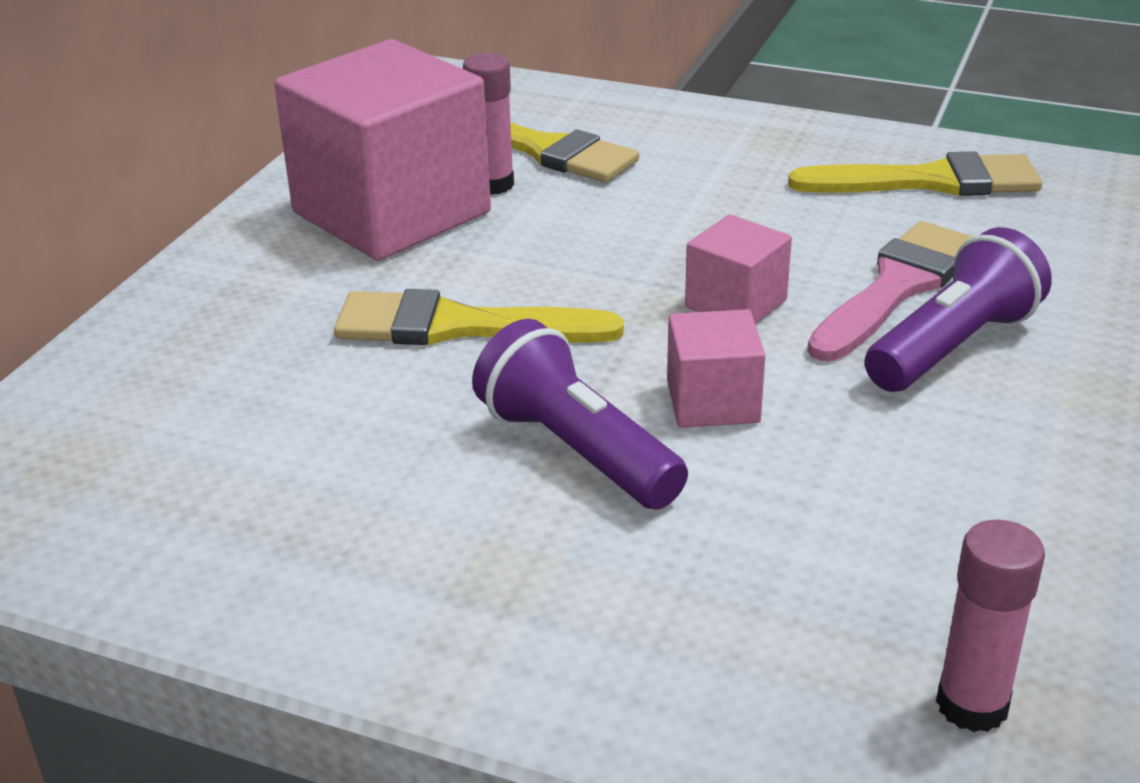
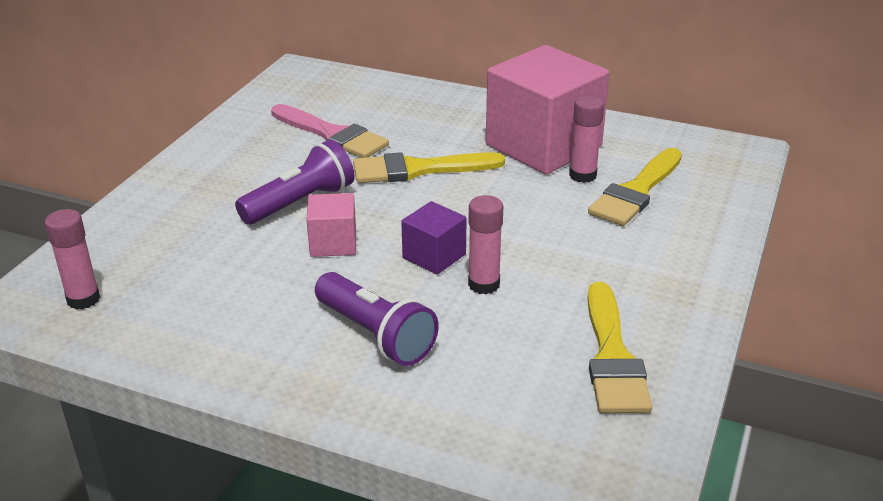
camera: 90 degrees right, 0 degrees up
yellow brush [334,289,624,345] -> yellow brush turned 105 degrees counterclockwise [353,152,505,183]
pink cube [685,214,792,324] -> purple cube [401,201,466,275]
pink brush [807,221,973,361] -> pink brush moved to [271,104,389,158]
none -> pink glue stick [468,195,503,294]

